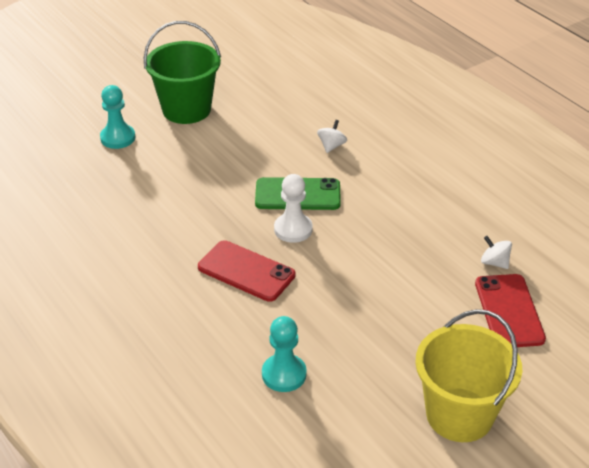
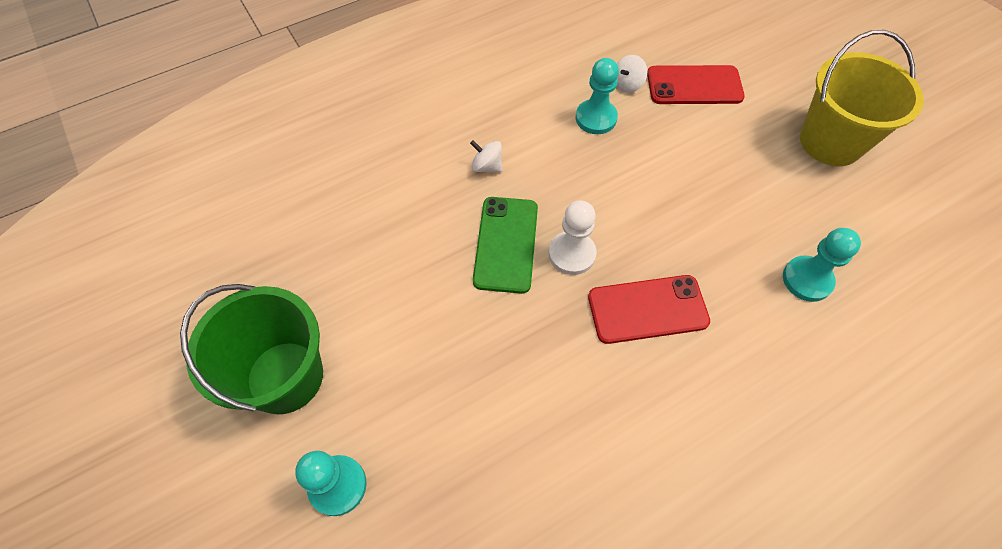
camera: 85 degrees left, 20 degrees up
red phone [198,240,295,302] -> red phone turned 45 degrees clockwise [588,275,710,344]
white spinning top [317,120,347,153] -> white spinning top moved to [470,140,502,172]
none -> turquoise pawn [576,58,619,134]

